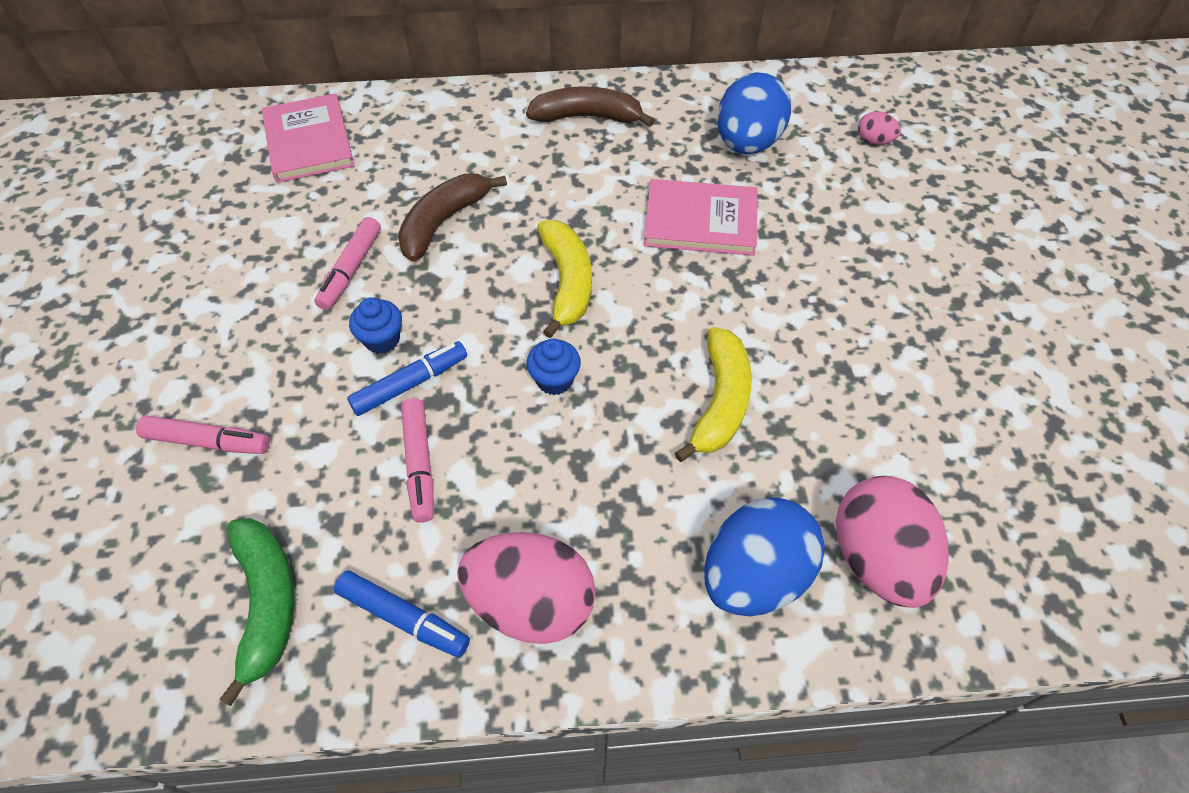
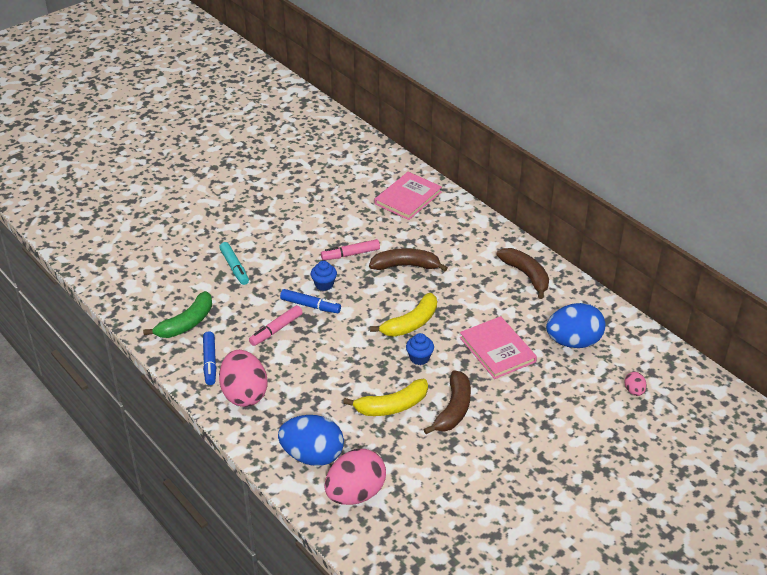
camera: 55 degrees right, 15 degrees down
pink marker [136,416,270,454] -> turquoise marker [219,242,249,285]
blue cupcake [526,338,581,395] -> blue cupcake moved to [406,333,434,365]
none -> brown banana [423,370,471,434]

